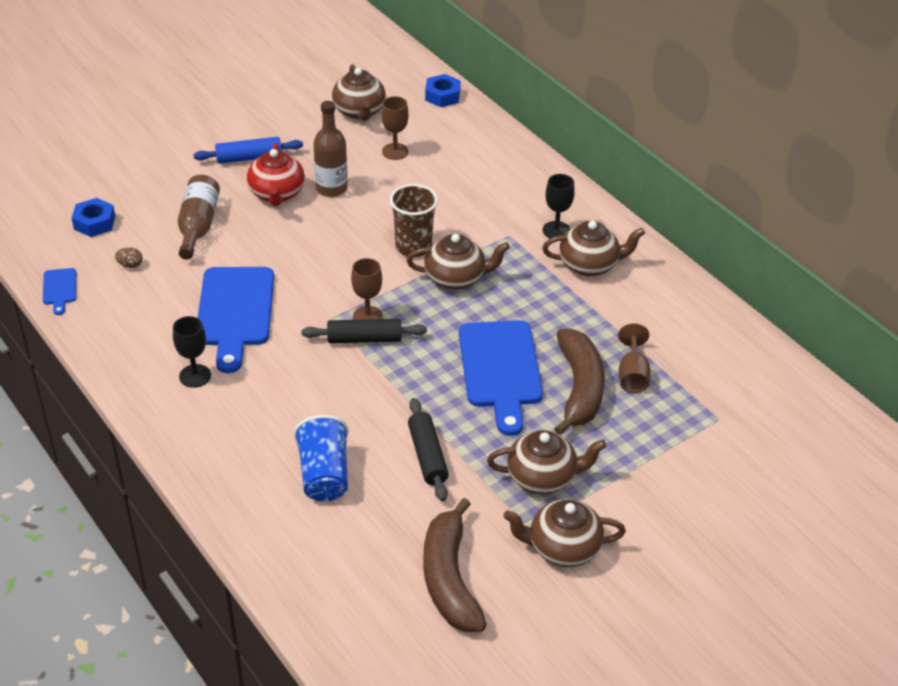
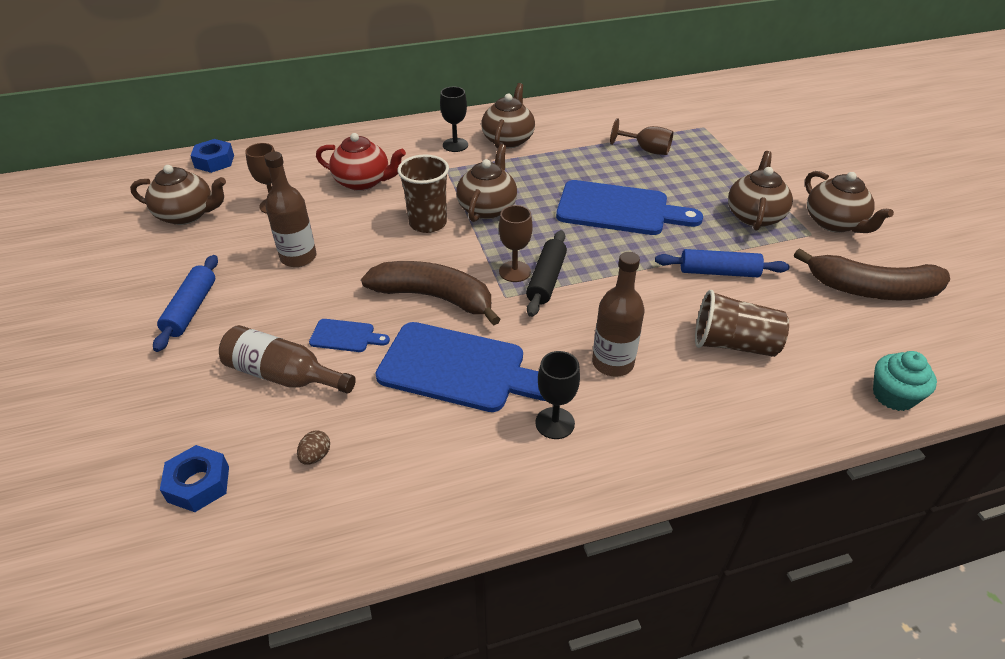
camera: 70 degrees left, 0 degrees up
blue cutting board [43,268,76,315] -> blue cutting board moved to [309,319,390,352]
red teapot [247,143,305,206] -> red teapot moved to [316,133,406,191]
blue cup [294,415,349,502] -> brown cup [695,290,789,357]
black rolling pin [408,398,449,501] -> blue rolling pin [655,249,789,277]
brown teapot [503,499,626,567] -> brown teapot turned 45 degrees counterclockwise [805,171,894,233]
brown banana [554,329,605,435] -> brown banana moved to [361,261,500,326]
none -> brown bottle [592,252,645,377]
none -> turquoise cupcake [873,351,937,411]

